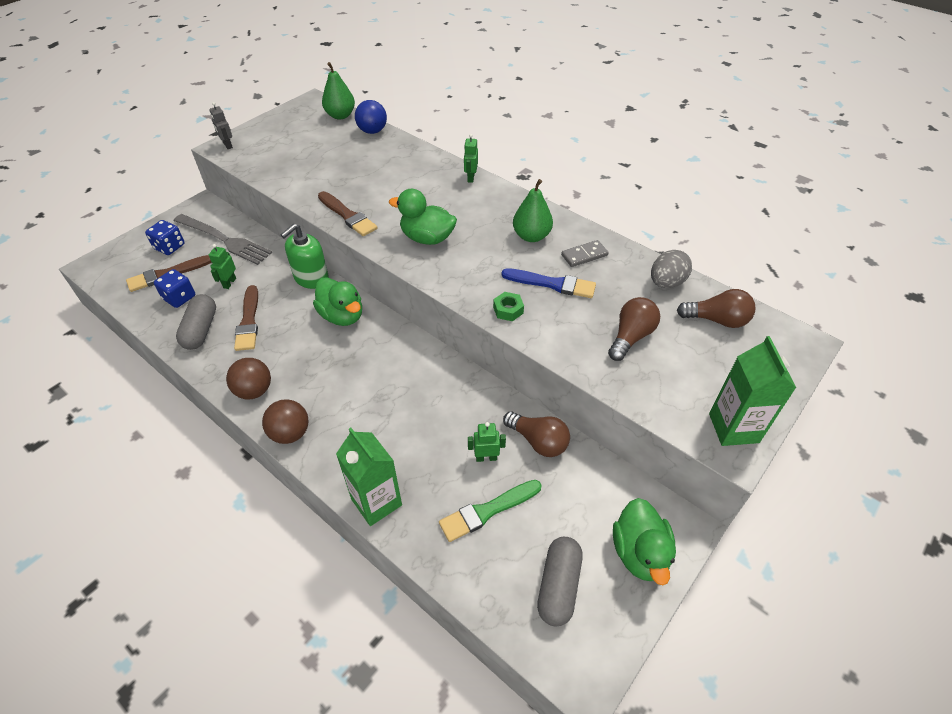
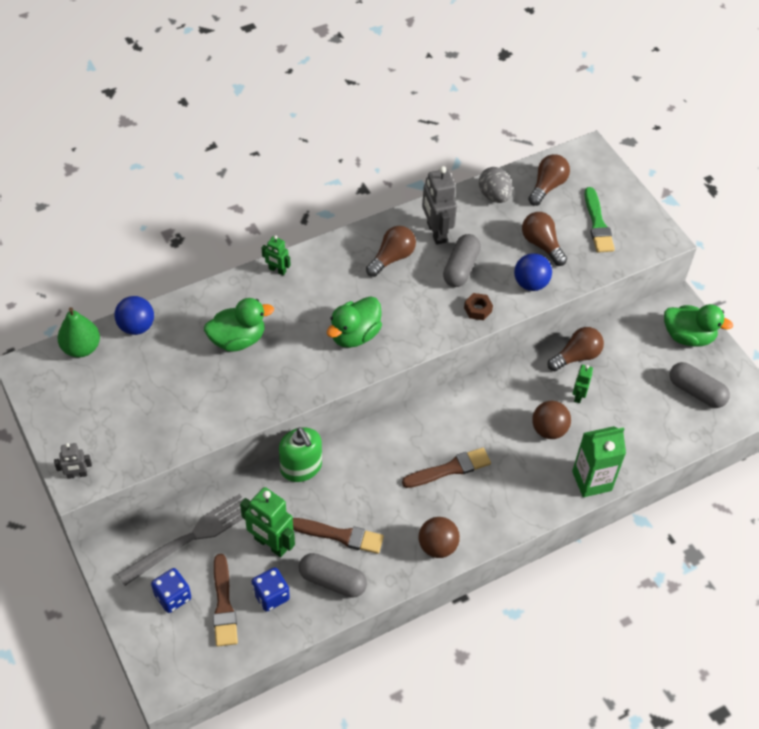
camera: 70 degrees left, 5 degrees up
green robot [209,244,236,289] -> green robot [240,487,295,557], size x1.83
brown ball [262,399,308,444] -> brown ball moved to [532,401,571,439]
green duck [313,277,362,326] -> green duck moved to [204,298,274,352]
brown brush [318,191,377,236] -> brown brush moved to [402,448,491,488]
green brush [439,480,542,542] -> green brush moved to [585,187,615,252]
green nut [493,292,524,321] -> brown nut [464,293,493,320]
blue brush [501,268,596,298] -> grey capsule [443,234,481,287]
green pear [513,179,553,242] -> brown light bulb [366,226,416,277]
grey domino [561,240,609,267] -> grey robot [422,166,457,245]
green carton [709,336,796,446] -> none
none -> blue ball [514,253,552,291]

